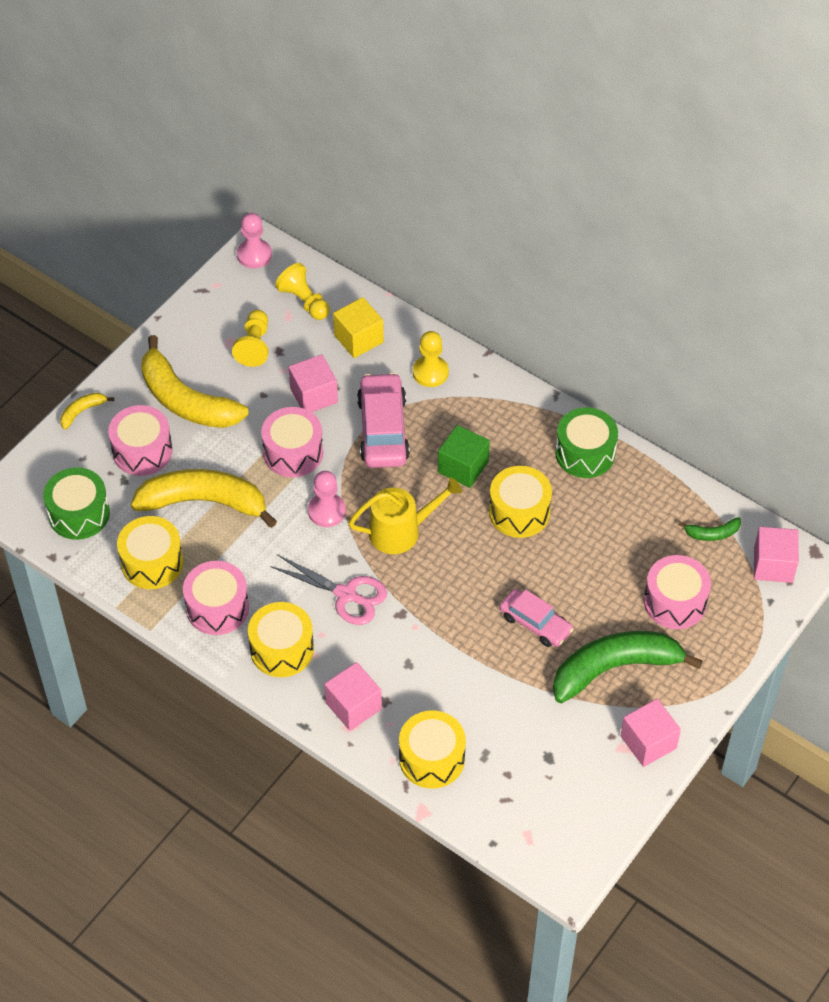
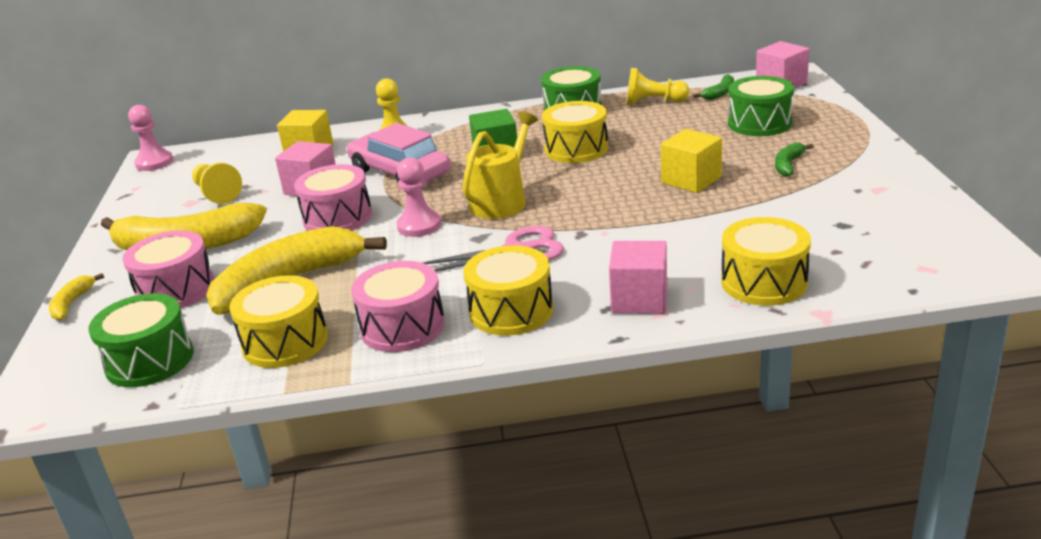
camera: 40 degrees left, 25 degrees down
yellow pawn [275,263,330,320] -> yellow pawn moved to [627,68,690,105]
pink car [500,589,574,647] -> yellow cube [661,129,722,193]
green banana [553,631,703,703] -> green banana [775,143,814,177], size x0.43
pink cube [621,699,681,767] -> none
pink drum [644,555,711,629] -> green drum [728,76,794,136]

